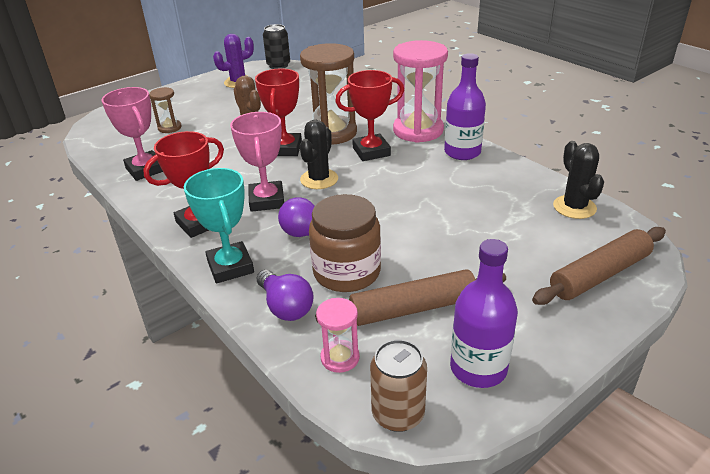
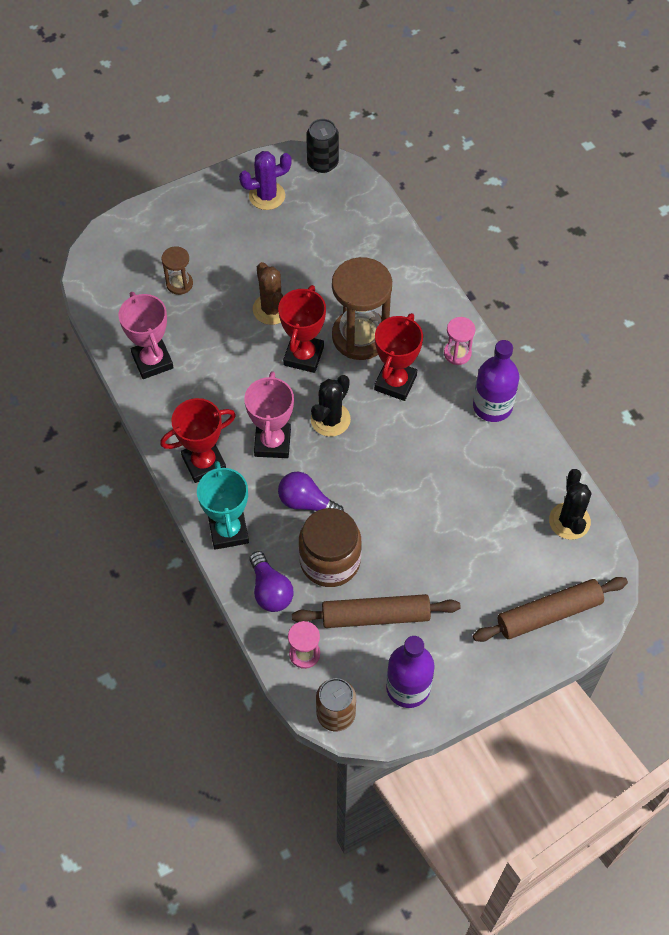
camera: 10 degrees right, 25 degrees up
red trophy [335,70,404,161] -> red trophy turned 60 degrees counterclockwise [374,313,423,401]
pink hourglass [393,40,448,143] -> pink hourglass [444,317,475,365], size x0.48

